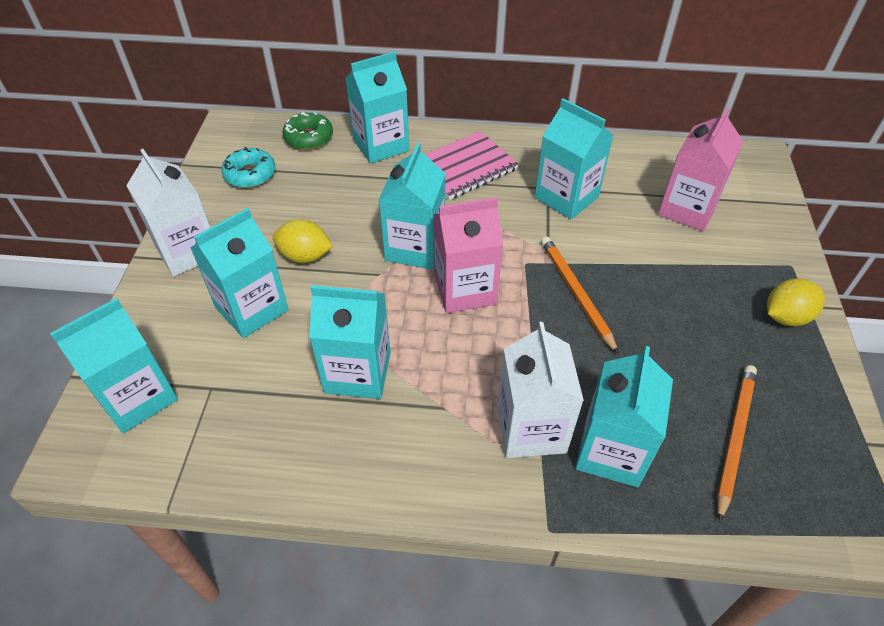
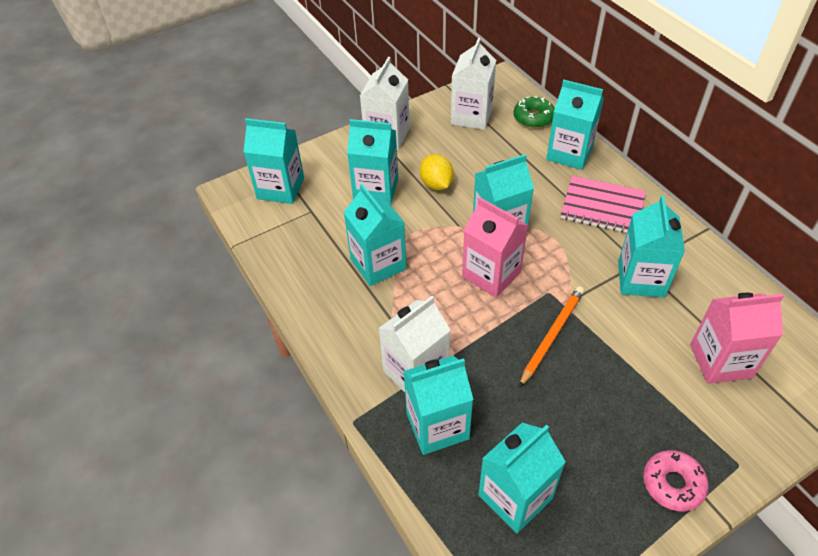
camera: 55 degrees right, 0 degrees up
turquoise donut [221,147,275,188] -> white carton [451,38,496,130]
orange pencil [717,365,757,522] -> turquoise carton [478,423,566,533]
yellow lemon [767,278,825,326] -> pink donut [643,450,709,512]

